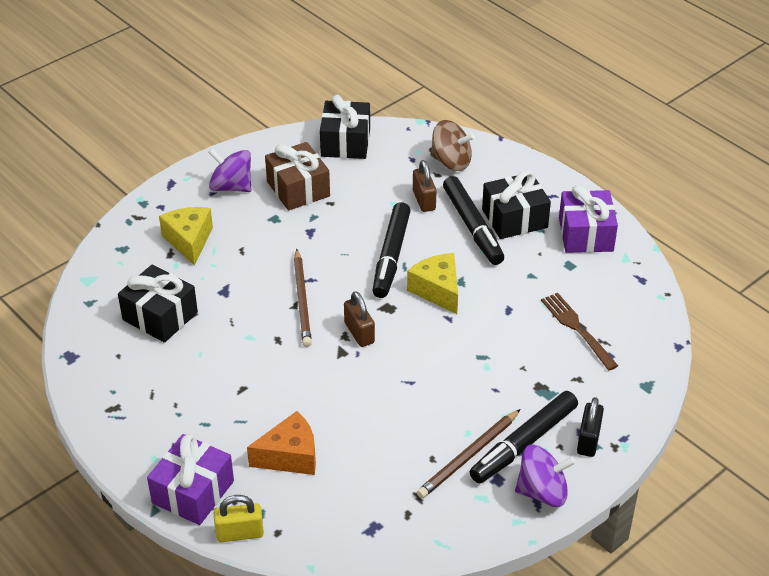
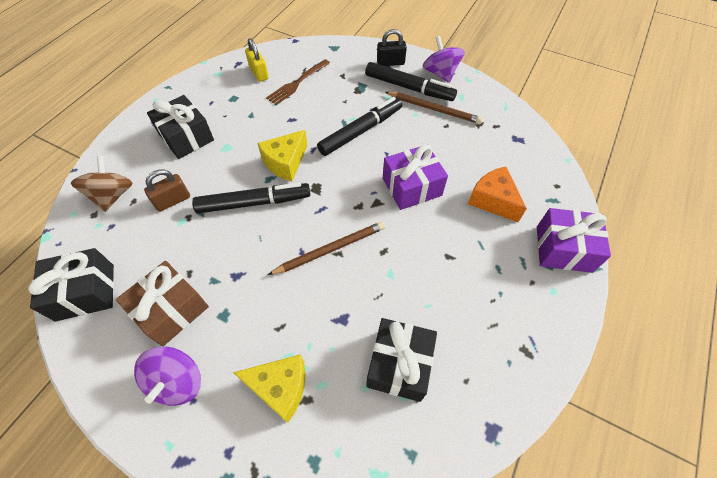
camera: 110 degrees left, 15 degrees up
yellow cheese [159,207,213,266] -> yellow cheese turned 135 degrees counterclockwise [233,354,305,423]
yellow padlock [214,495,264,542] -> yellow padlock moved to [245,38,269,82]
brown padlock [344,291,375,347] -> none
black marker [443,176,504,265] -> black marker moved to [317,97,402,156]
purple gift [559,185,618,253] -> purple gift moved to [383,144,448,210]

